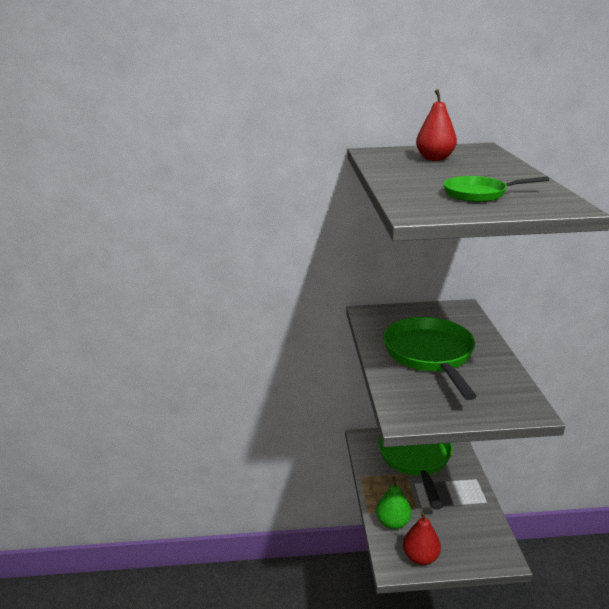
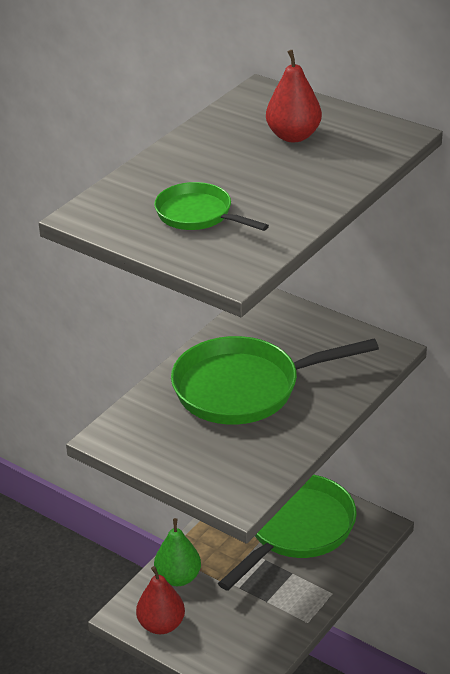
camera: 40 degrees right, 10 degrees up
green pan [384,317,477,400] -> green pan turned 135 degrees counterclockwise [171,336,379,425]

